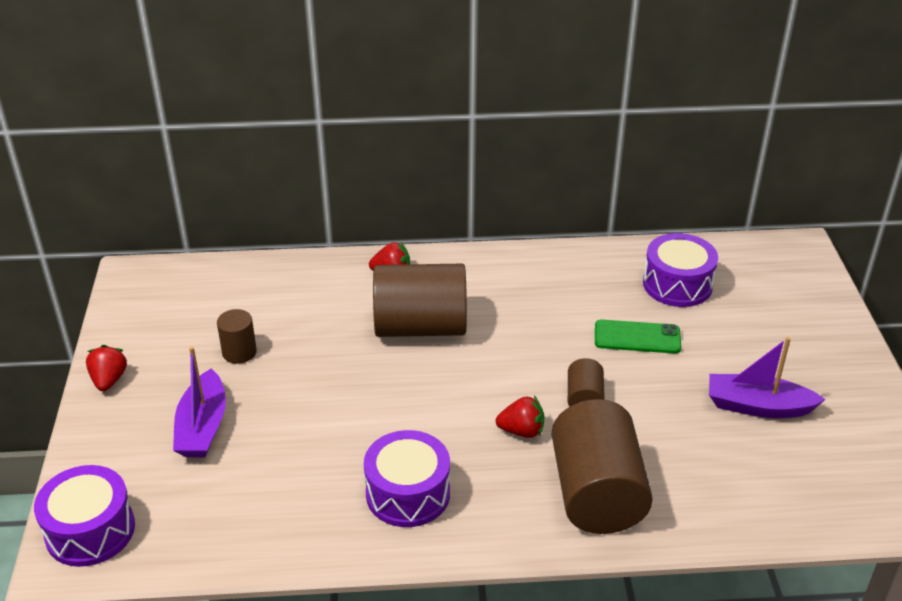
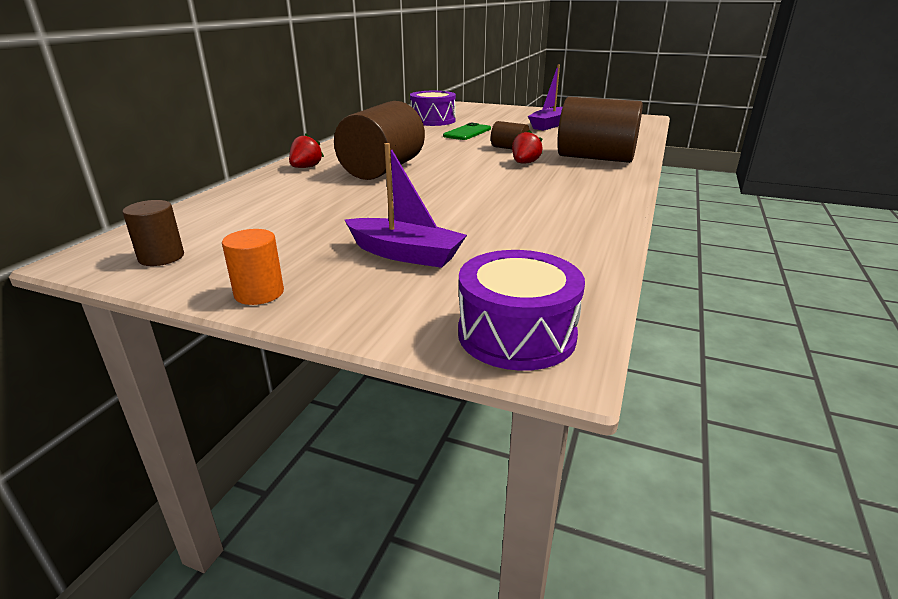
camera: 65 degrees left, 10 degrees down
red strawberry [86,345,127,391] -> orange cylinder [222,229,284,305]
brown cylinder [217,309,257,364] -> brown cylinder moved to [123,200,184,266]
purple drum [364,430,450,527] -> none

